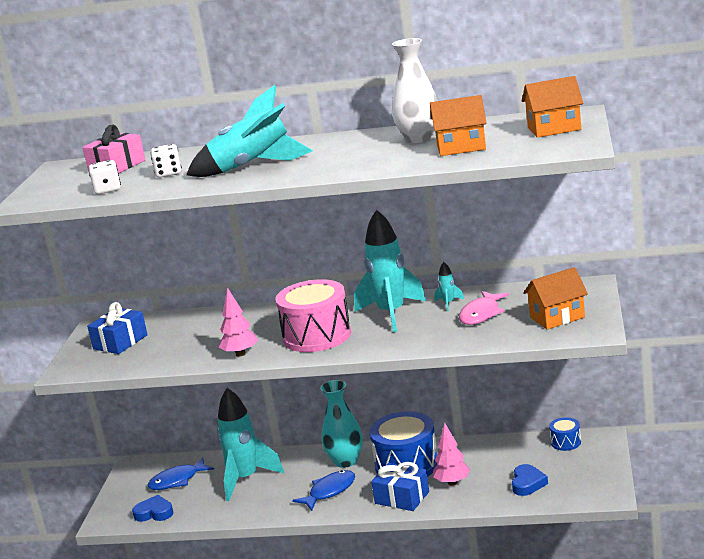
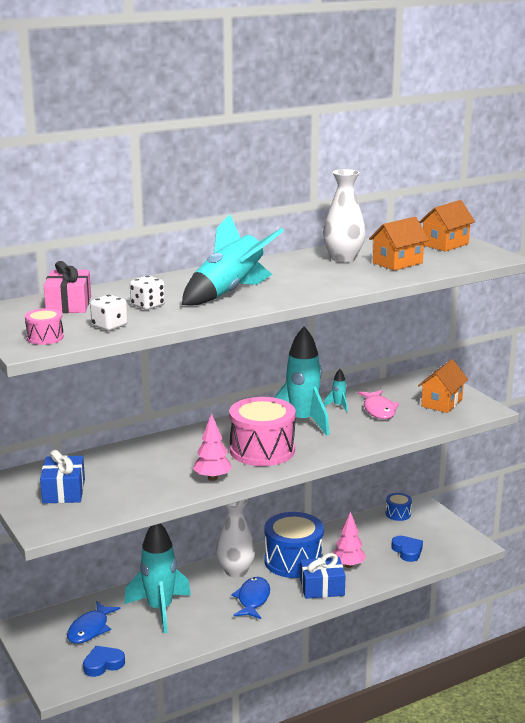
camera: 40 degrees left, 0 degrees up
turquoise vase [320,380,363,468] -> white vase [216,499,256,578]
none -> pink drum [25,308,64,345]

